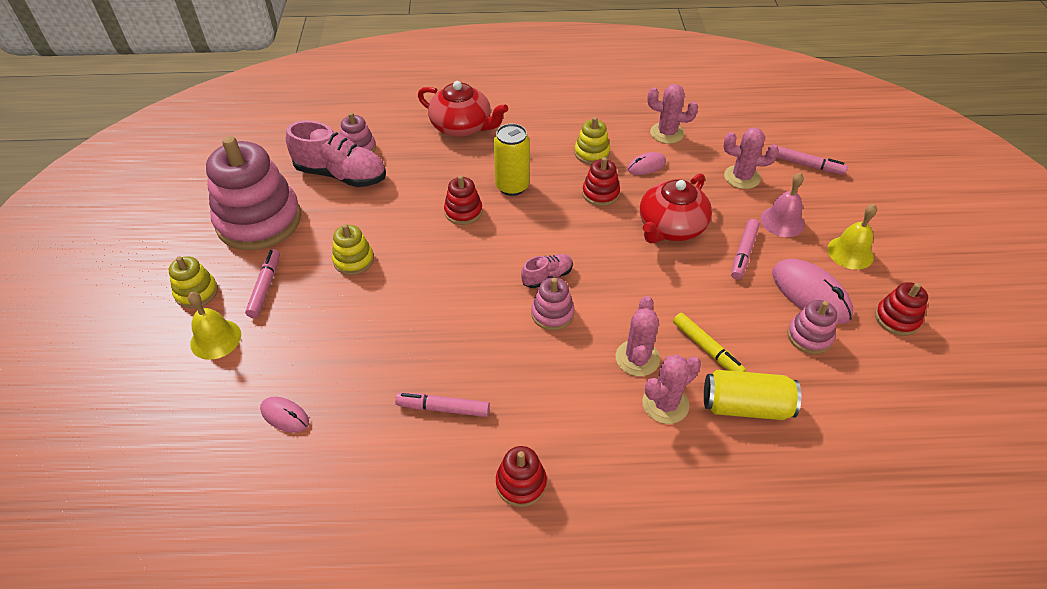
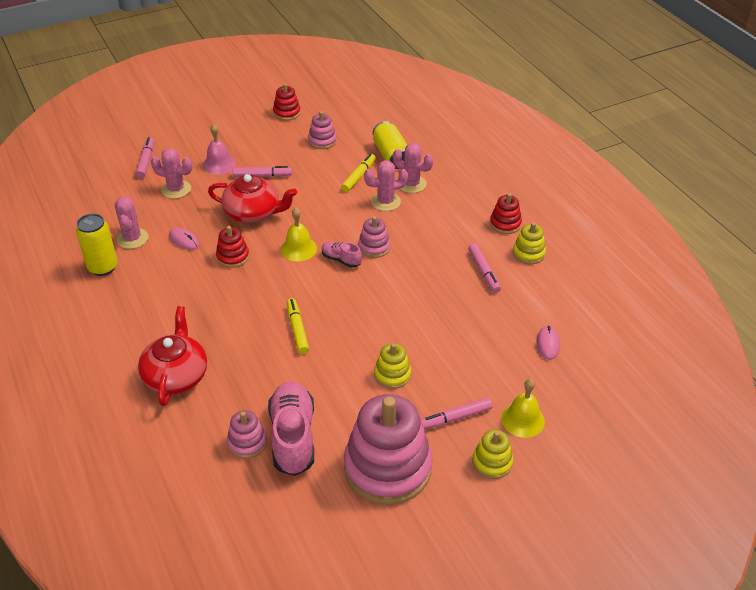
camera: 115 degrees left, 5 degrees down
red stacking toy [444,175,482,225] -> yellow marker [287,298,309,354]
yellow can [494,123,530,196] -> yellow can moved to [76,213,118,276]
yellow stacking toy [574,117,610,165] -> yellow stacking toy moved to [513,222,546,264]
pink cactus [724,127,779,189] -> pink cactus turned 60 degrees counterclockwise [151,148,192,199]
pink mouse [772,259,853,324] -> none
yellow bell [827,204,877,270] -> yellow bell moved to [281,208,317,261]

